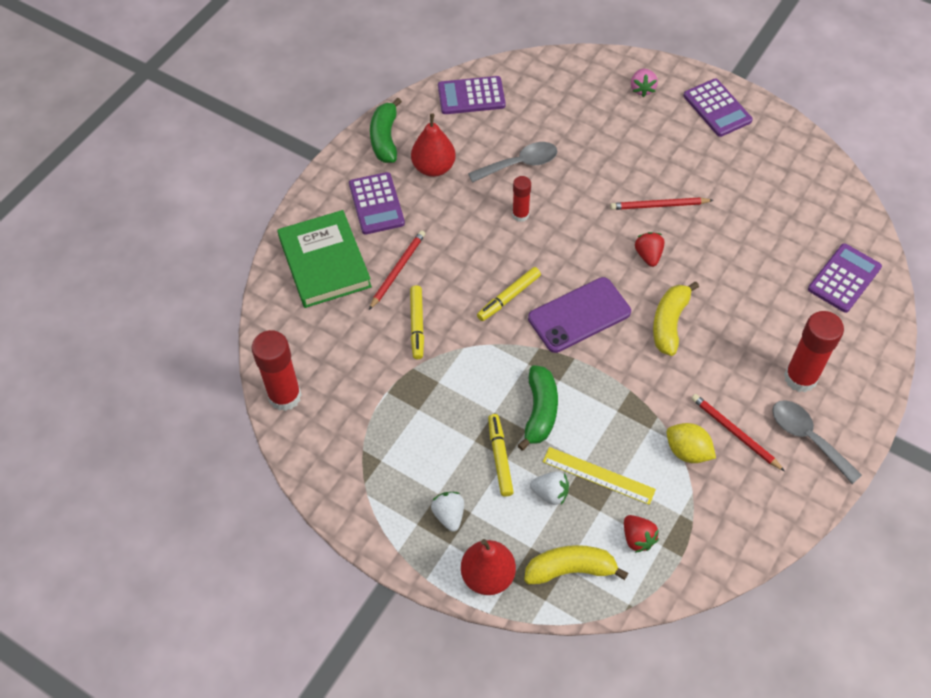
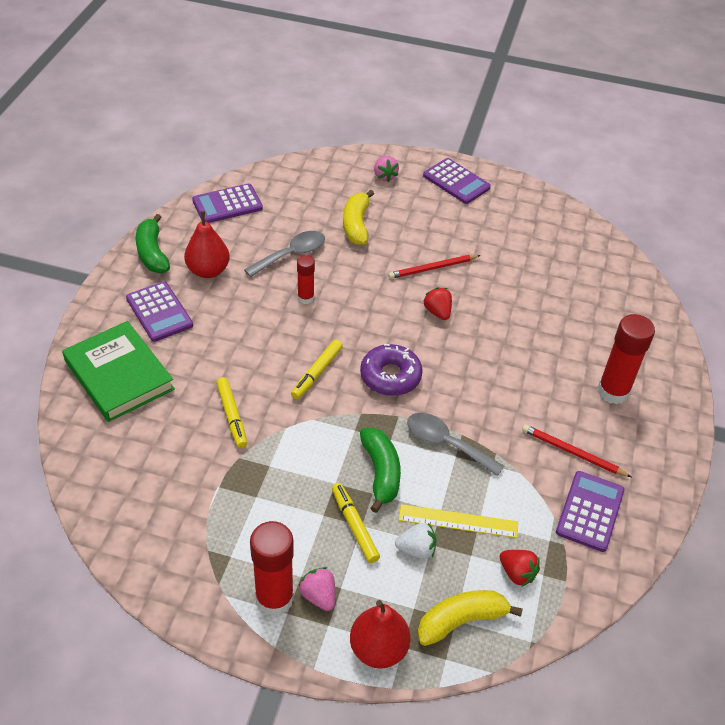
camera: 20 degrees left, 10 degrees down
red glue stick [251,330,302,411] -> red glue stick moved to [250,521,294,616]
red pencil [369,230,426,310] -> none
white strawberry [431,492,464,532] -> pink strawberry [298,567,335,611]
purple phone [528,277,631,353] -> purple donut [360,344,423,396]
yellow banana [653,282,699,356] -> yellow banana moved to [343,190,374,245]
yellow lemon [667,423,716,463] -> none
grey spoon [772,400,862,484] -> grey spoon moved to [407,413,504,476]
purple calculator [808,243,882,313] -> purple calculator moved to [556,471,625,552]

